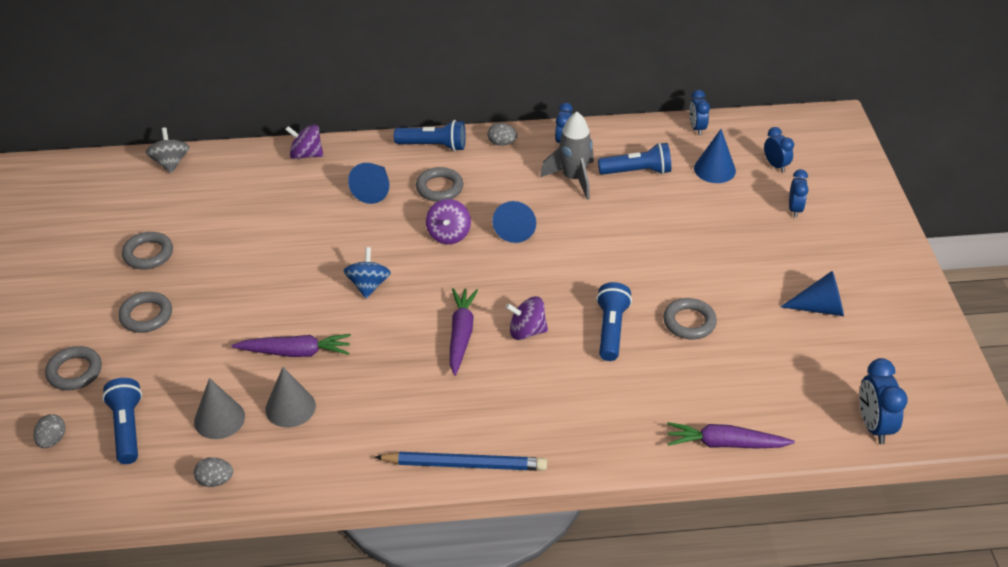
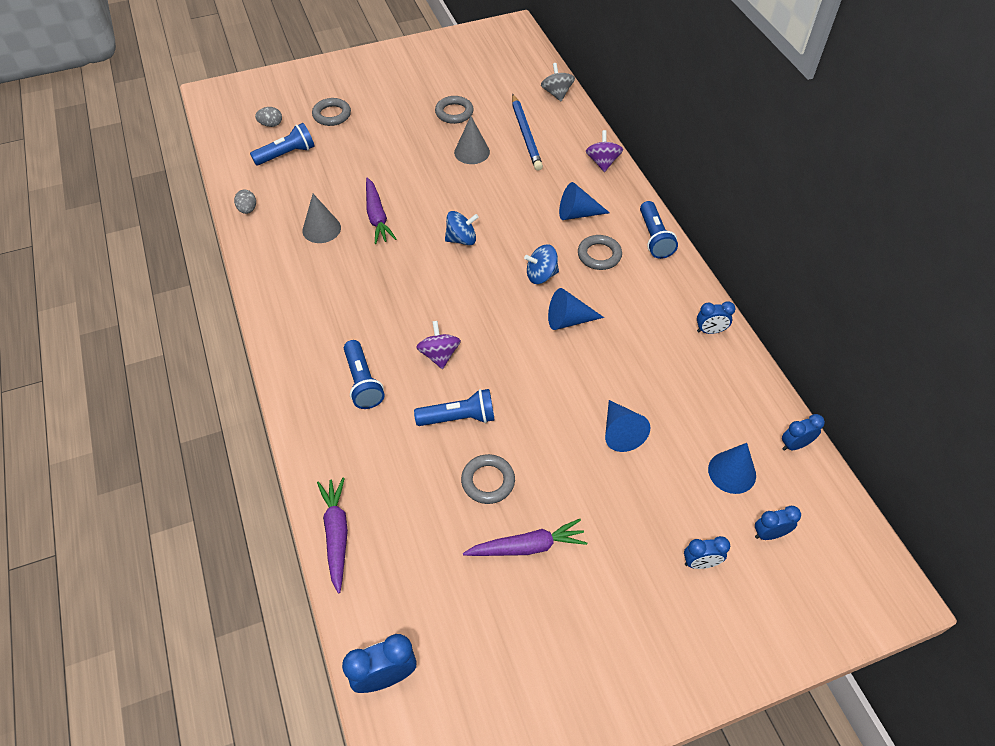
camera: 75 degrees right, 10 degrees up
grey ring [118,292,172,333] -> none
grey spinning top [146,128,189,173] -> grey spinning top turned 75 degrees counterclockwise [541,63,575,101]
grey cone [194,378,245,439] -> grey cone moved to [454,116,490,164]
blue pencil [374,452,547,471] -> blue pencil moved to [512,94,543,171]
purple spinning top [426,199,471,244] -> blue spinning top [524,244,559,284]
purple carrot [450,288,478,376] -> purple carrot moved to [463,519,587,556]
grey egg [487,123,517,146] -> none
grey rocket [540,112,594,200] -> none
blue flashlight [598,143,671,175] -> blue flashlight moved to [344,340,385,409]
blue clock [764,127,794,173] -> blue clock turned 150 degrees counterclockwise [755,506,801,540]
blue cone [780,271,844,316] -> blue cone moved to [605,400,650,452]

